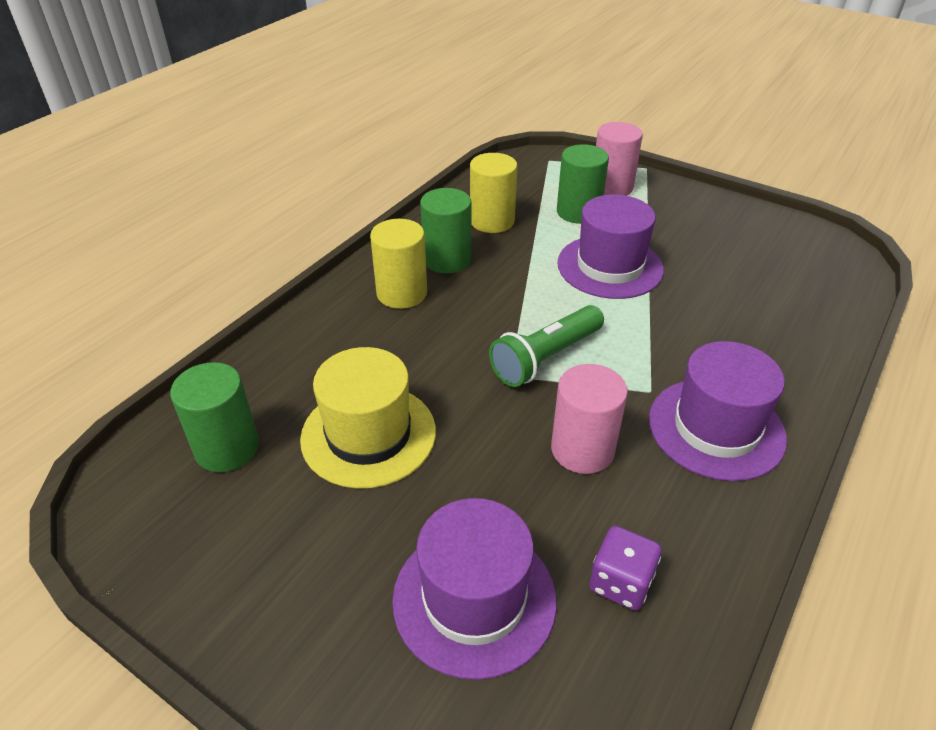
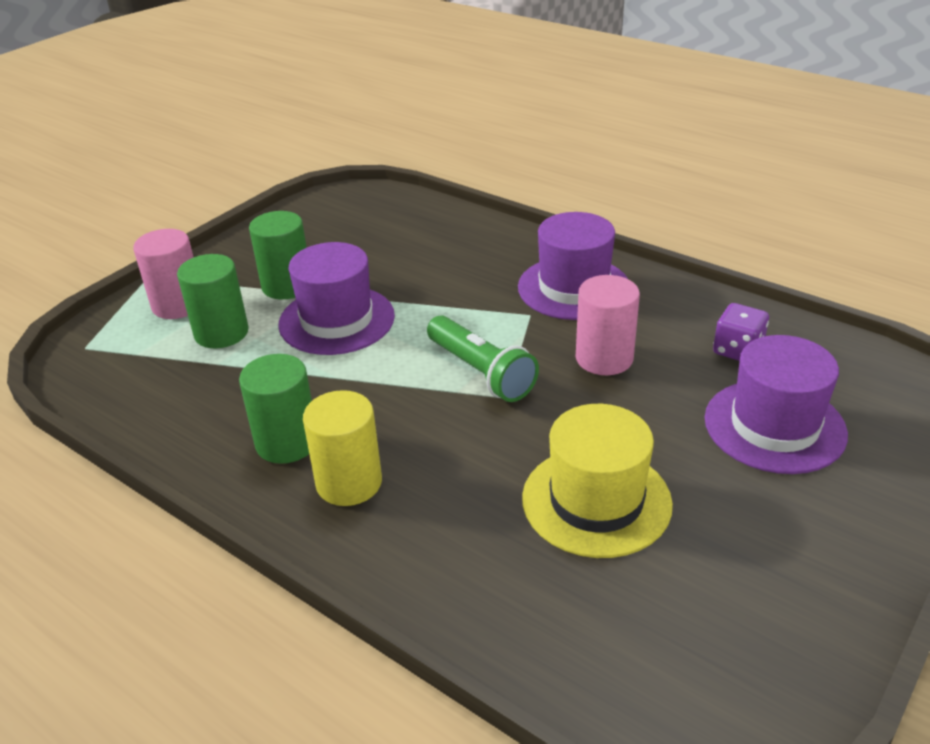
camera: 85 degrees left, 5 degrees down
green cylinder [170,362,259,472] -> green cylinder moved to [249,211,307,299]
yellow cylinder [470,153,518,233] -> none

